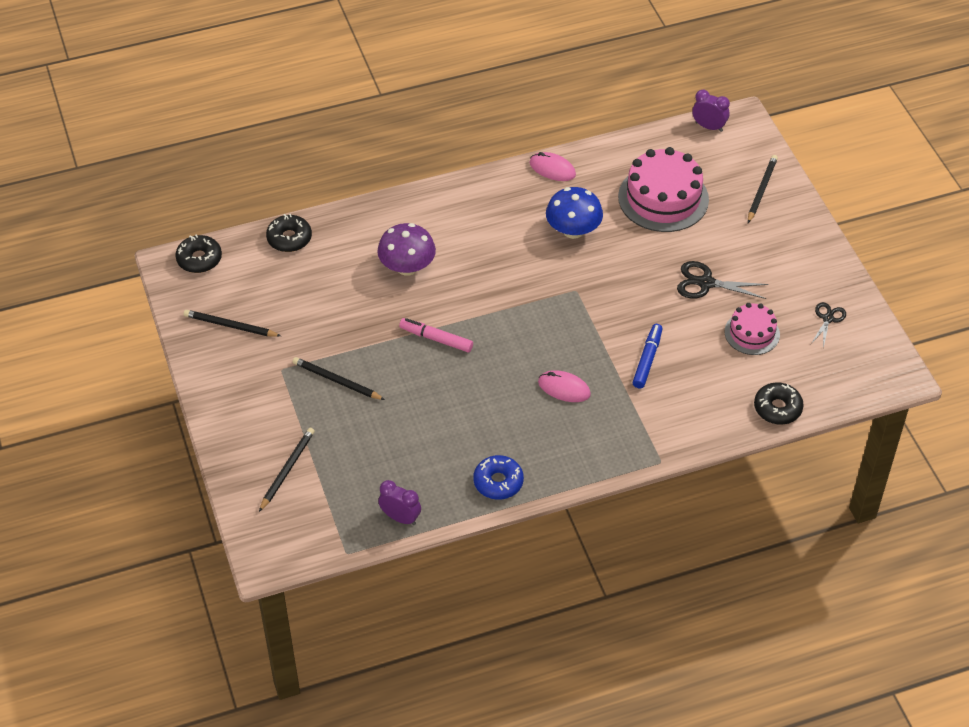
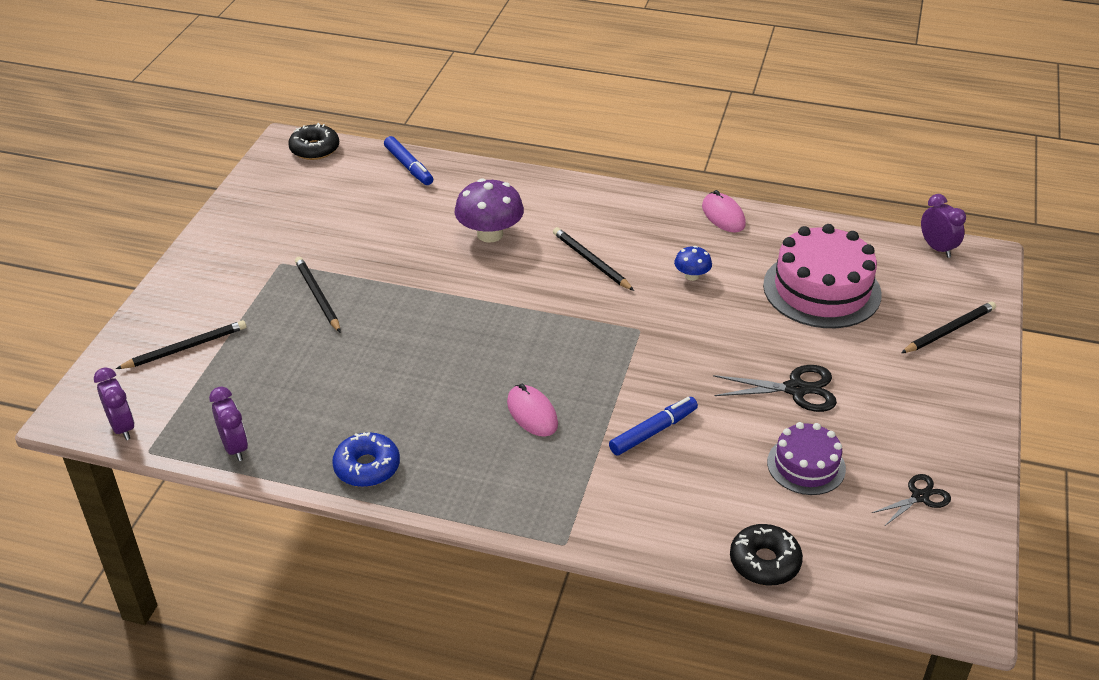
camera: 35 degrees right, 10 degrees down
black pencil [184,310,281,337] -> black pencil moved to [553,227,634,291]
black donut [266,214,312,252] -> blue marker [384,136,433,185]
pink marker [399,318,473,352] -> none
blue mushroom [546,187,603,239] -> blue mushroom [674,246,712,281], size x0.53
black scissors [677,261,768,299] -> black scissors turned 135 degrees clockwise [713,365,837,412]
pink cake [725,303,780,355] -> purple cake [767,422,846,495]
none -> purple clock [94,367,134,440]

